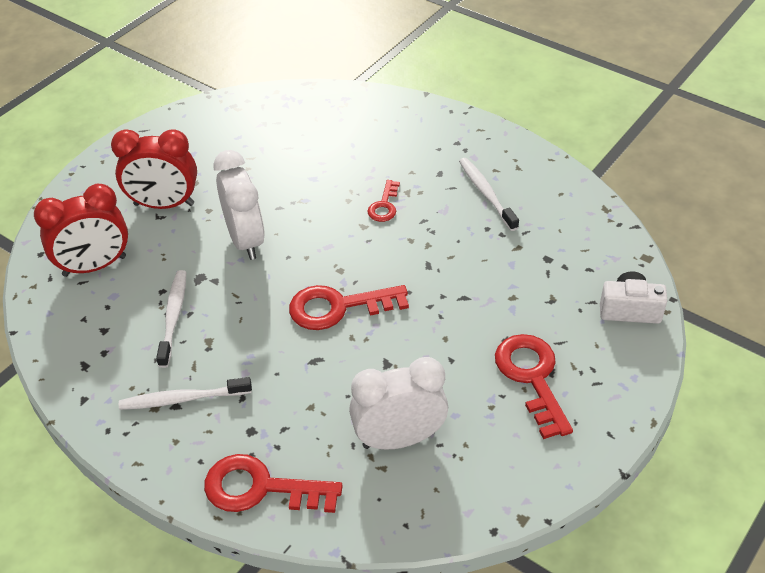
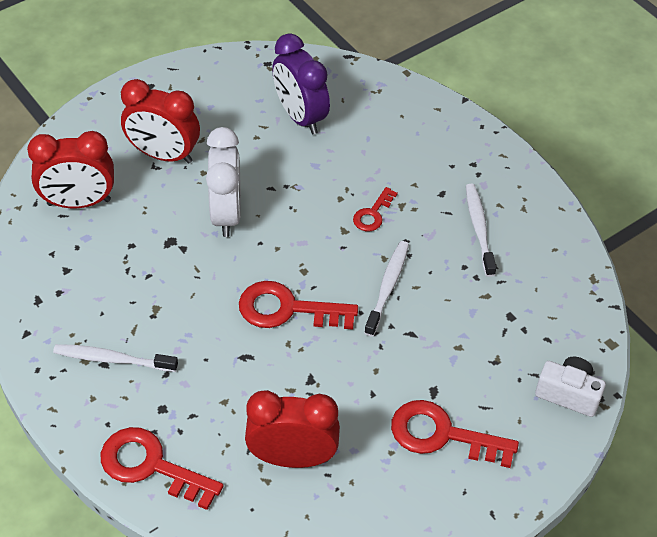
camera: 15 degrees right, 5 degrees up
white toothbrush [156,270,186,368] -> white toothbrush moved to [364,241,409,336]
white clock [349,357,448,450] -> red clock [245,390,340,468]
red key [495,334,573,439] -> red key turned 75 degrees counterclockwise [391,400,519,468]
none -> purple clock [272,33,330,134]

